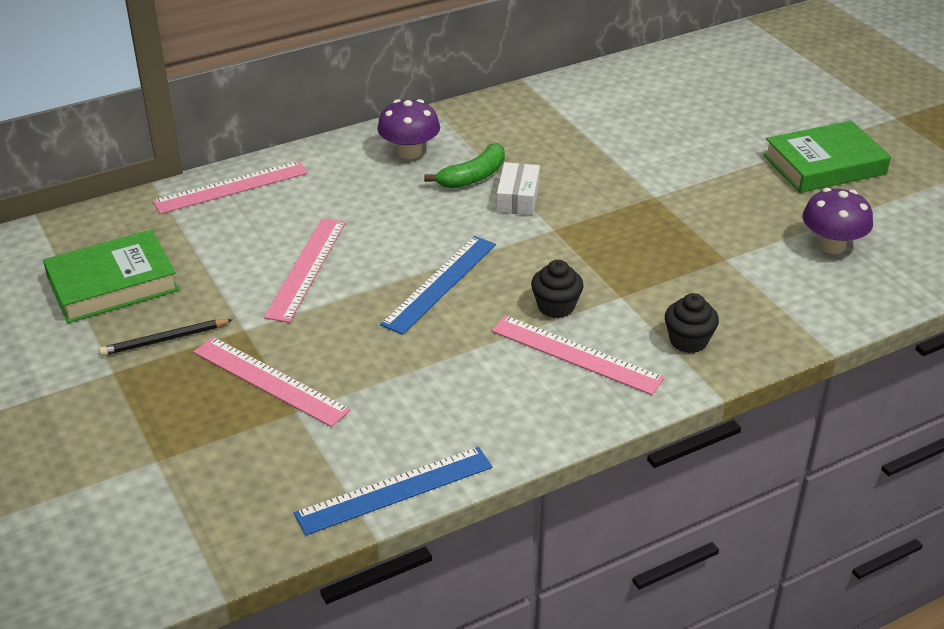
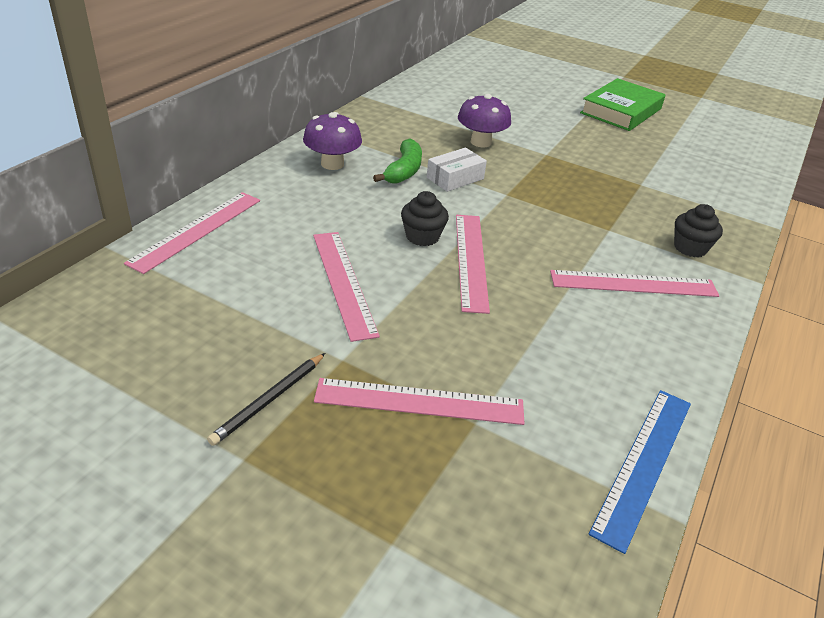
camera: 35 degrees left, 0 degrees up
green book [43,230,179,323] -> none
blue ruler [380,236,496,335] -> pink ruler [456,215,490,314]
white box [496,162,540,215] -> white box turned 75 degrees clockwise [427,148,487,192]
black cupcake [531,260,584,318] -> black cupcake moved to [401,191,449,246]
purple mushroom [802,188,873,254] -> purple mushroom moved to [458,94,511,147]

